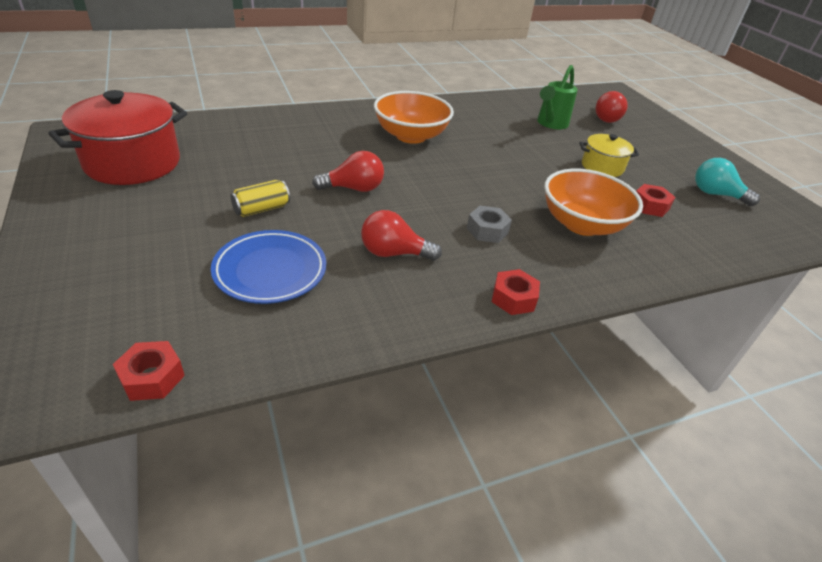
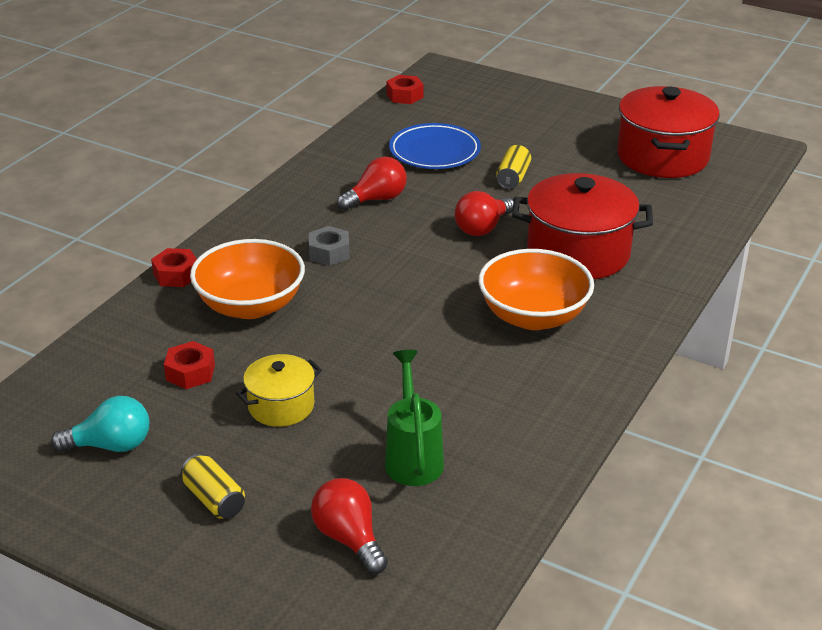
camera: 145 degrees right, 5 degrees down
red nut [492,269,540,315] -> red nut moved to [151,248,197,287]
none -> yellow can [181,454,245,519]
none -> red pot [512,173,653,279]

